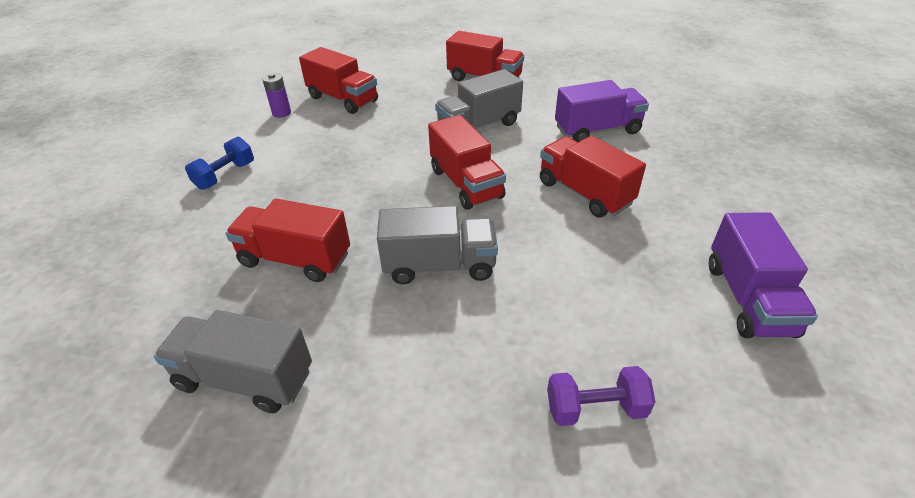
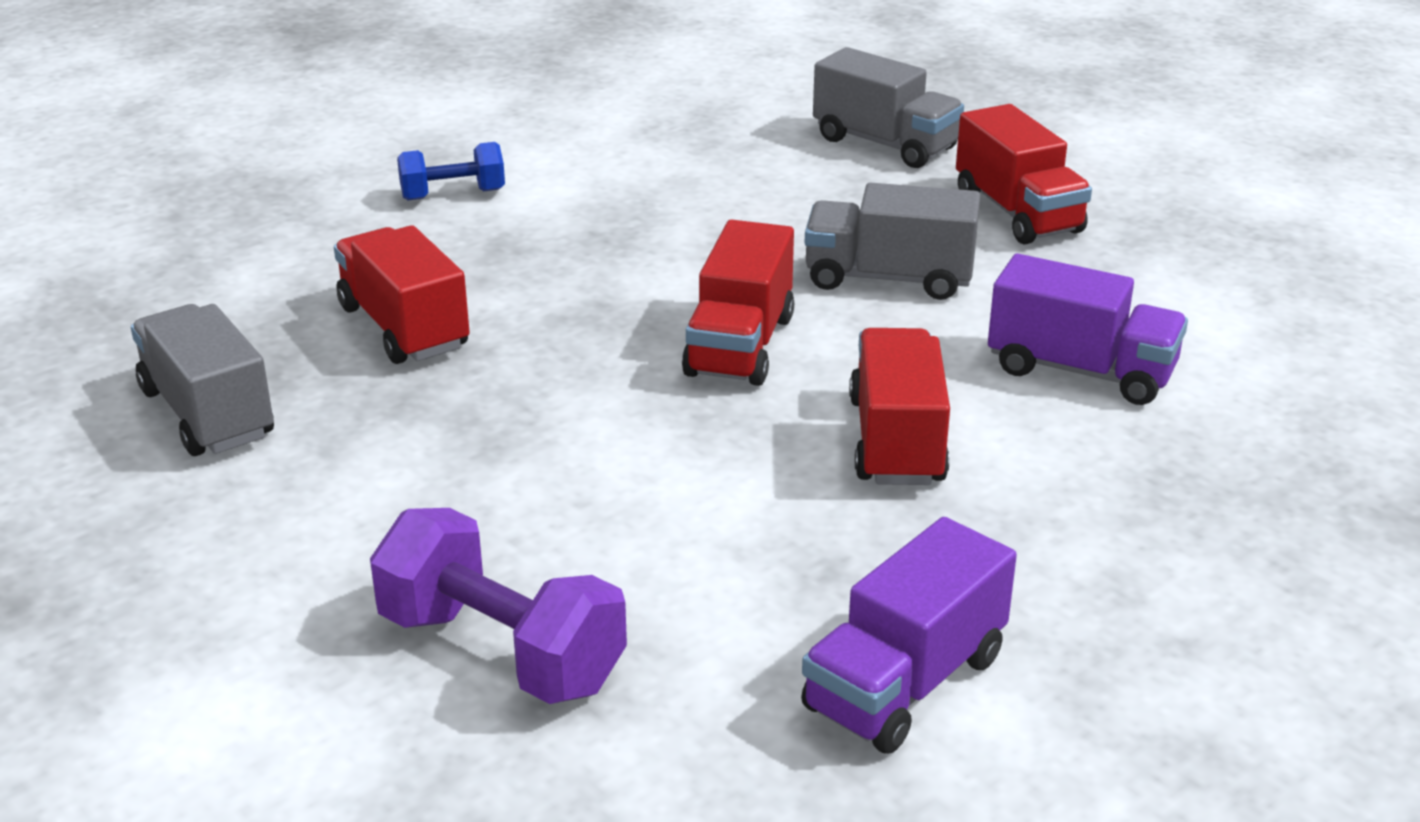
camera: 40 degrees right, 10 degrees down
purple battery [262,73,291,118] -> none
red truck [299,47,378,114] -> none
grey truck [377,206,498,284] -> grey truck moved to [813,47,964,168]
purple dumbbell [547,366,655,426] -> purple dumbbell [370,508,627,704], size x1.65

